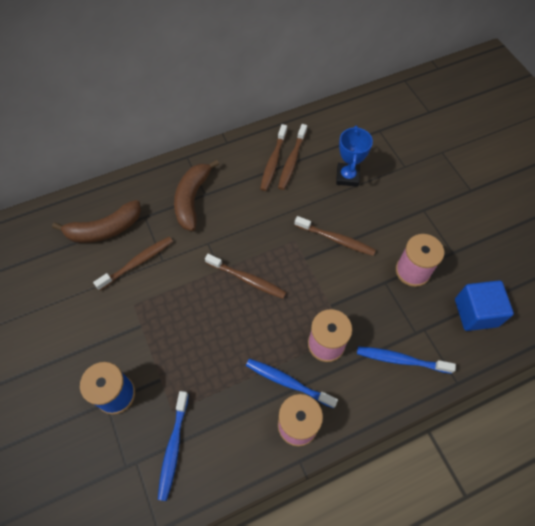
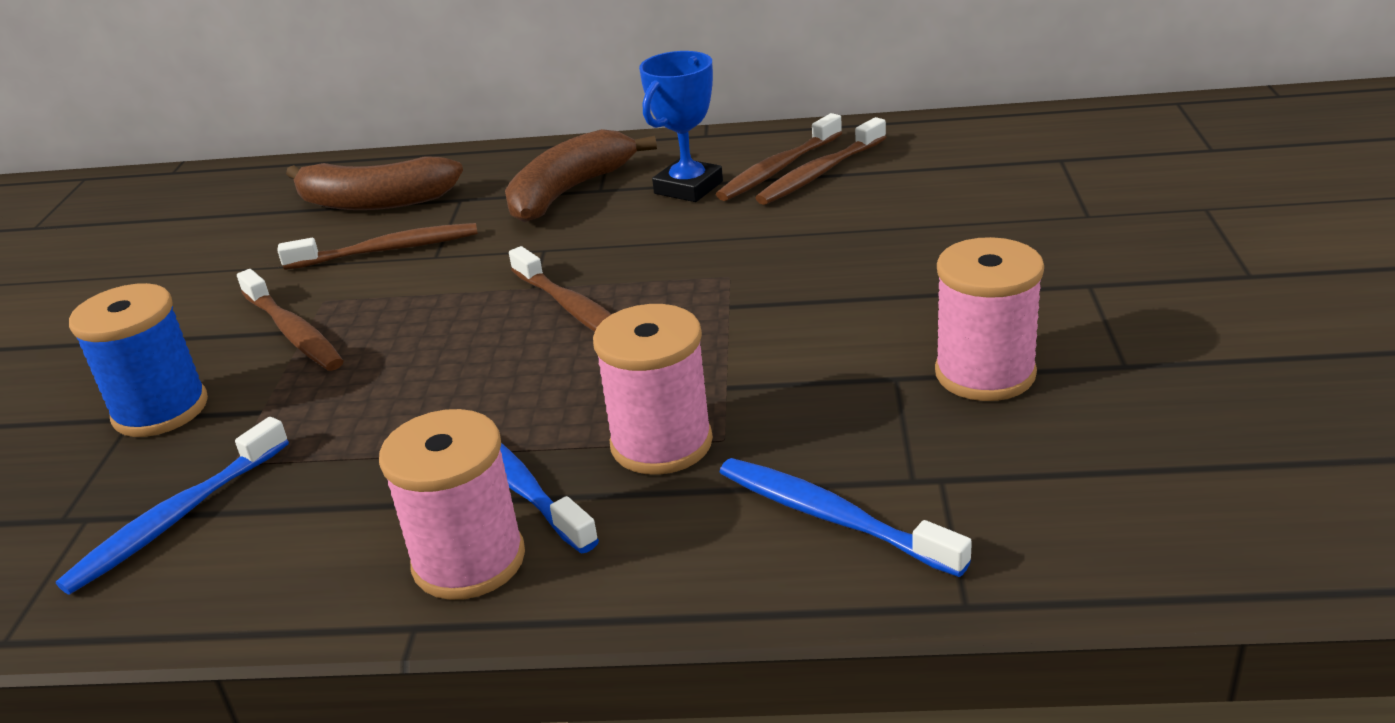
camera: 30 degrees right, 30 degrees down
brown toothbrush [294,216,376,256] -> brown toothbrush moved to [237,269,343,371]
blue trophy [336,126,373,187] -> blue trophy moved to [639,51,723,202]
blue cube [455,280,514,331] -> none

